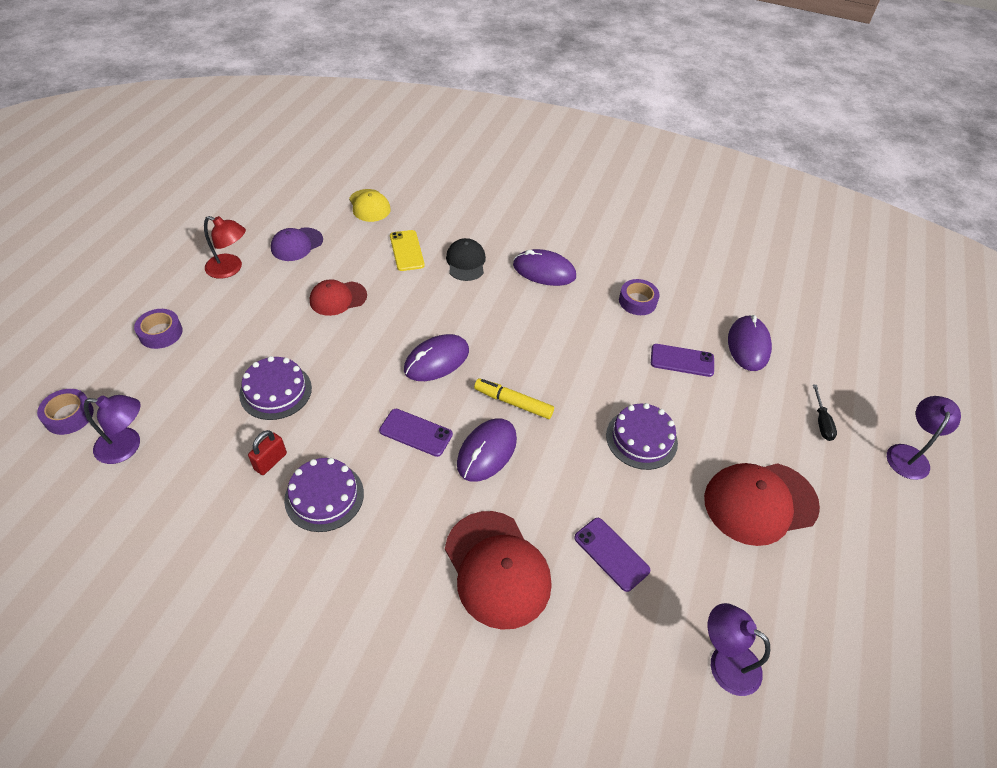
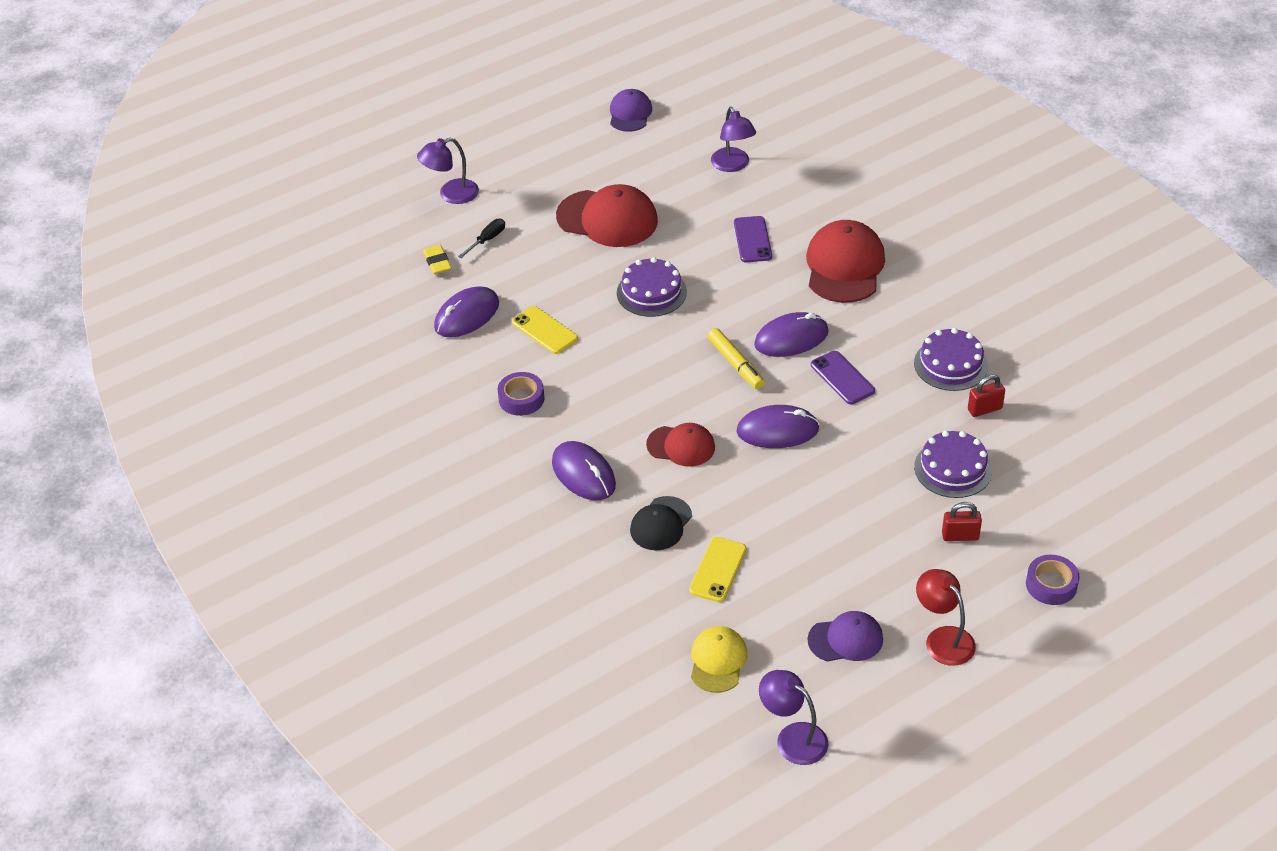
camera: 140 degrees left, 5 degrees down
purple tape [37,389,94,435] -> none
purple lamp [84,395,141,464] -> purple lamp moved to [759,670,828,765]
red cap [310,279,367,316] -> red cap moved to [646,423,715,467]
purple phone [651,344,714,377] -> yellow phone [512,306,578,354]
none -> yellow eraser [423,245,452,274]
none -> purple cap [610,89,652,132]
none -> red padlock [942,502,982,541]

